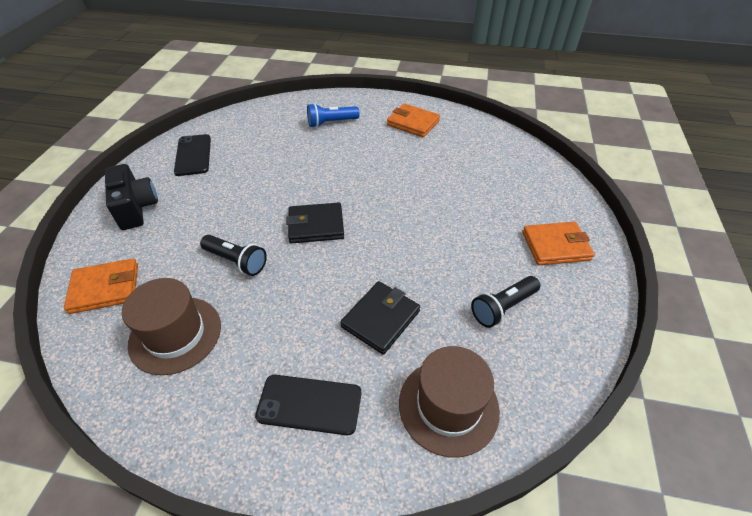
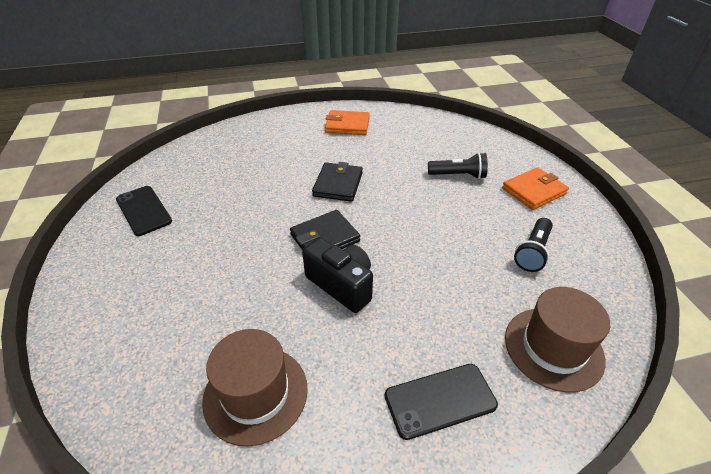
camera: 25 degrees left, 5 degrees down
orange wallet [64,259,138,314] -> none
black camera [105,164,158,230] -> black camera moved to [302,238,373,313]
black flashlight [200,235,267,276] -> black flashlight moved to [428,153,488,179]
blue flashlight [307,103,359,128] -> none
black wallet [340,281,420,355] -> black wallet moved to [312,162,363,202]

